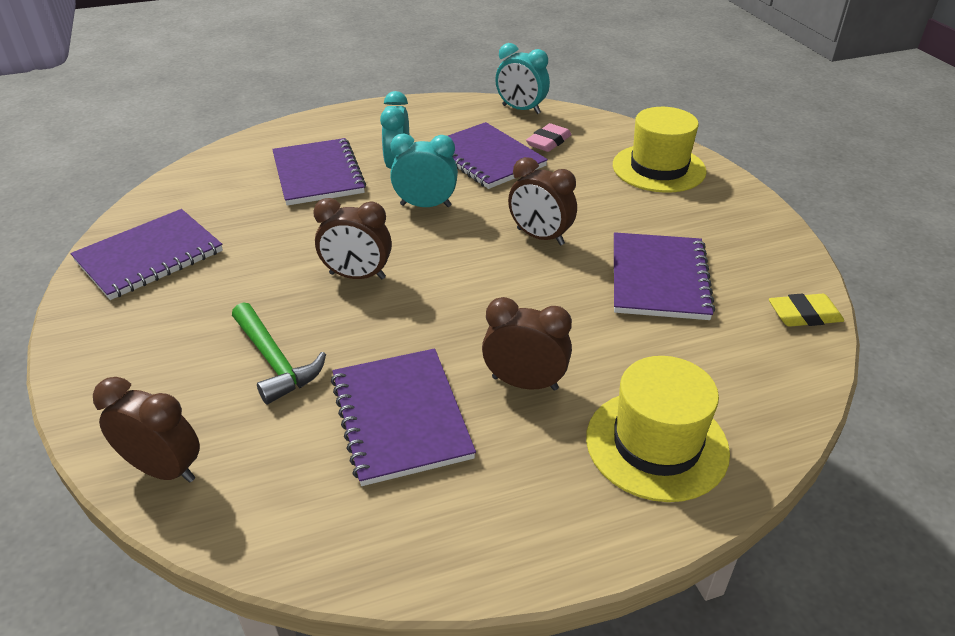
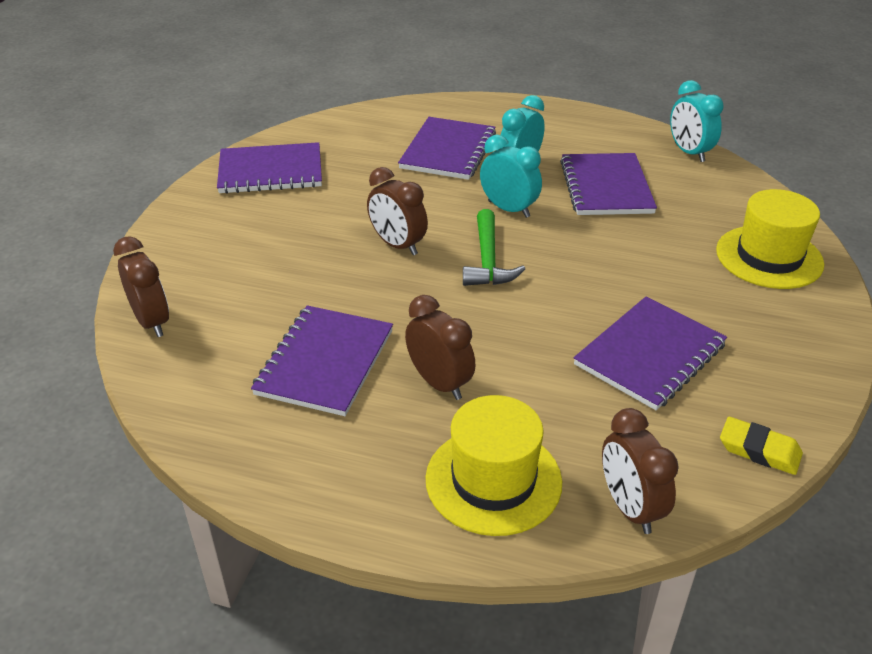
camera: 35 degrees right, 0 degrees up
green hammer [232,302,326,404] -> green hammer moved to [463,209,525,286]
brown clock [508,157,577,245] -> brown clock moved to [602,408,679,534]
pink eraser [526,123,572,152] -> none

